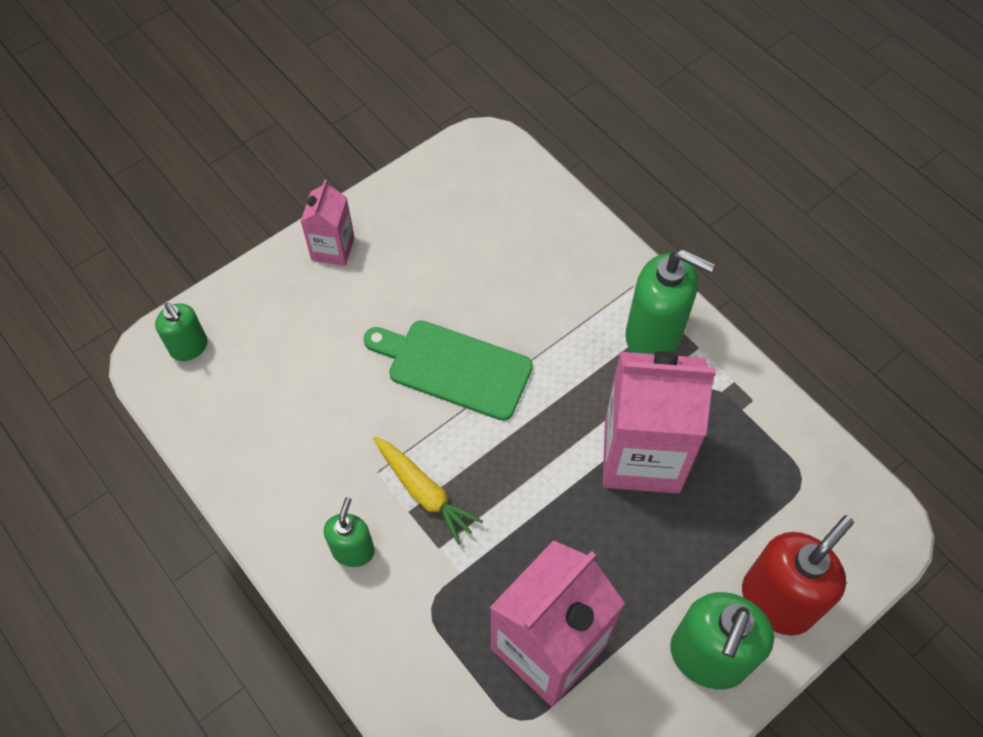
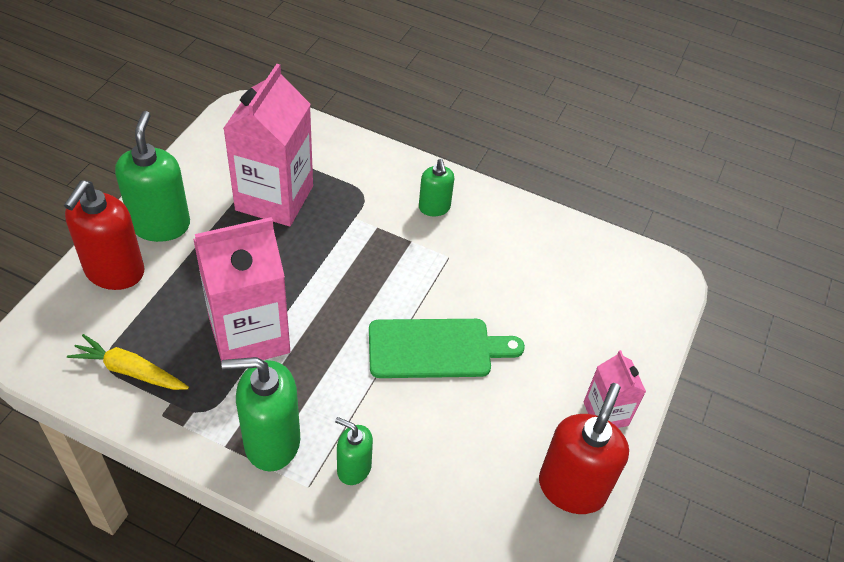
camera: 150 degrees right, 10 degrees down
green soap dispenser [155,303,208,361] -> green soap dispenser moved to [335,417,373,485]
yellow carrot [373,436,483,545] -> yellow carrot moved to [67,334,189,390]
none -> red soap dispenser [539,383,629,514]

